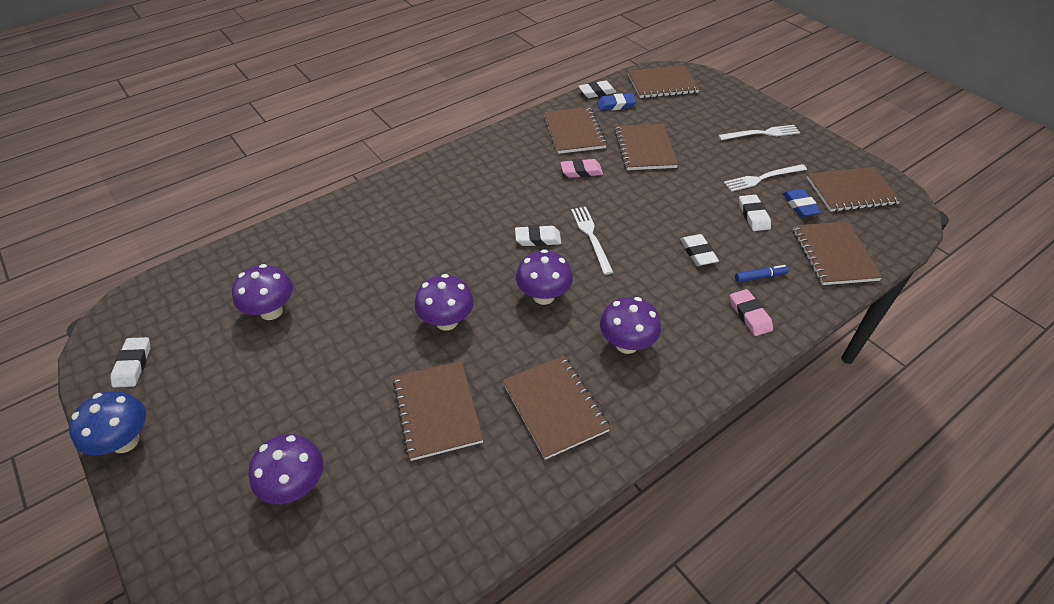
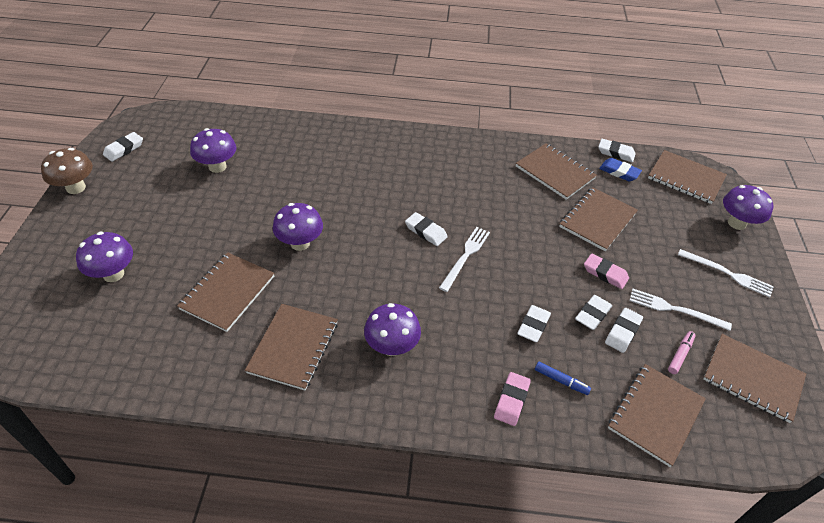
camera: 40 degrees right, 0 degrees up
blue mushroom [69,391,146,455] -> brown mushroom [41,148,93,194]
purple mushroom [516,249,573,305] -> purple mushroom moved to [723,185,773,230]
brown notebook [544,107,607,154] -> brown notebook turned 75 degrees counterclockwise [516,144,597,200]
pink eraser [560,159,603,178] -> pink eraser moved to [584,253,629,289]
blue eraser [783,189,822,217] -> pink marker [668,331,696,374]
none -> white eraser [575,295,612,330]

